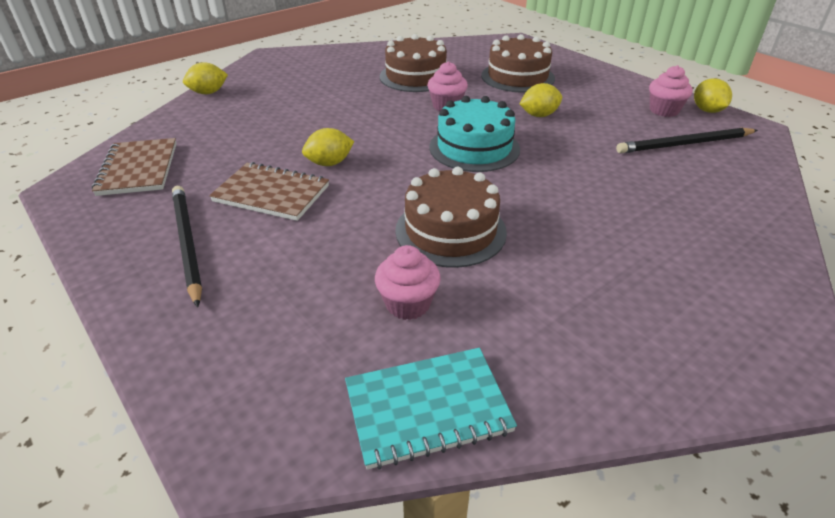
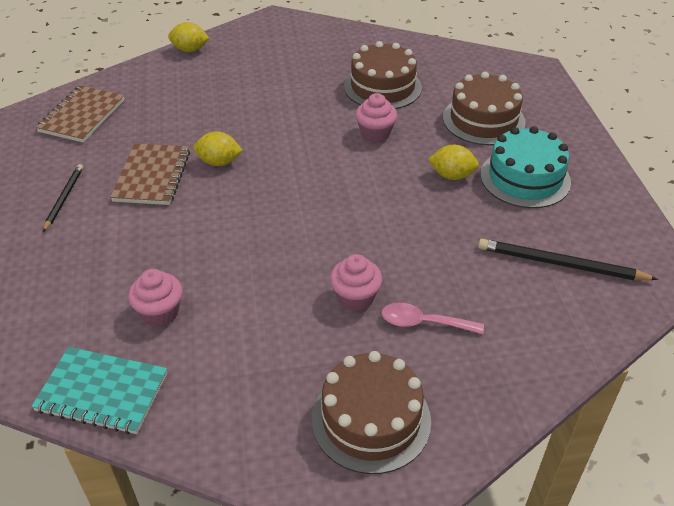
camera: 30 degrees right, 5 degrees up
black pencil [172,186,202,308] -> black pencil [43,164,83,232], size x0.62
brown notebook [209,162,329,221] -> brown notebook turned 45 degrees clockwise [110,143,190,205]
brown cake [395,167,507,268] -> brown cake moved to [312,351,431,474]
turquoise cake [430,96,520,172] -> turquoise cake moved to [480,126,571,208]
pink cupcake [649,65,693,117] -> pink cupcake moved to [330,254,382,312]
yellow lemon [694,78,732,113] -> none
none -> pink spoon [381,303,484,334]

